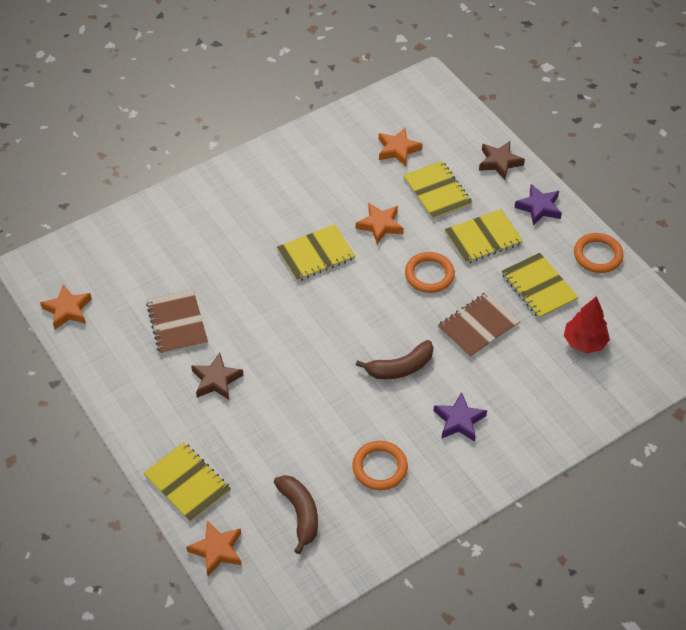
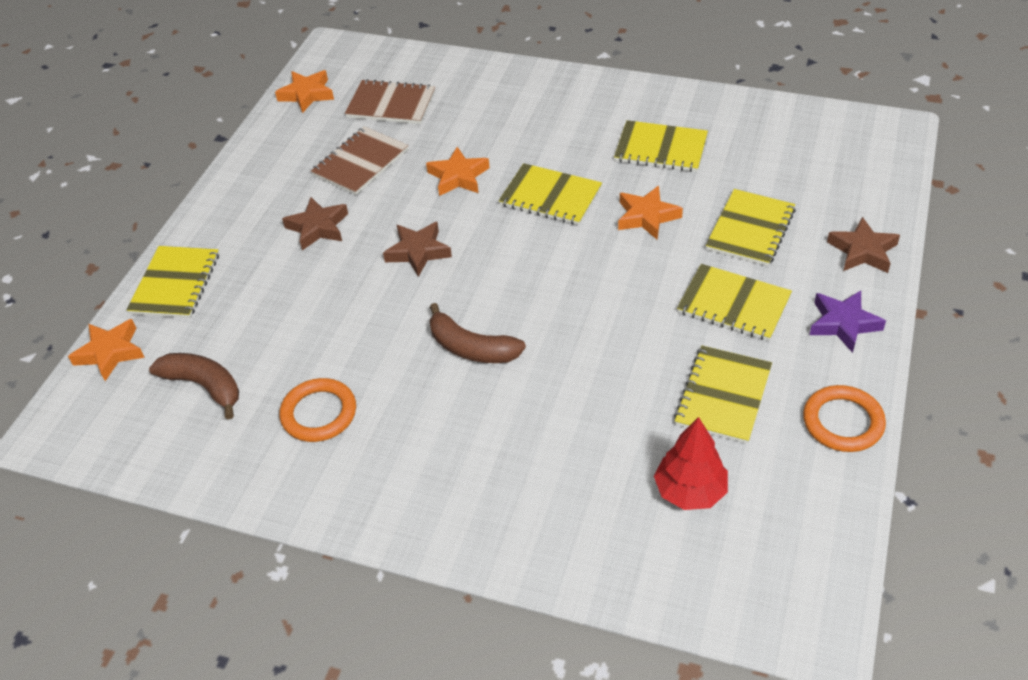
camera: 55 degrees right, 5 degrees down
brown banana [274,475,318,554] -> brown banana turned 90 degrees counterclockwise [149,353,239,419]
orange star [379,128,423,166] -> orange star moved to [426,147,490,196]
orange ring [405,252,455,293] -> none
purple star [433,392,487,442] -> none
brown notebook [438,291,520,358] -> brown notebook moved to [345,79,435,124]
none -> brown star [383,222,452,277]
none -> yellow notebook [614,120,708,172]

